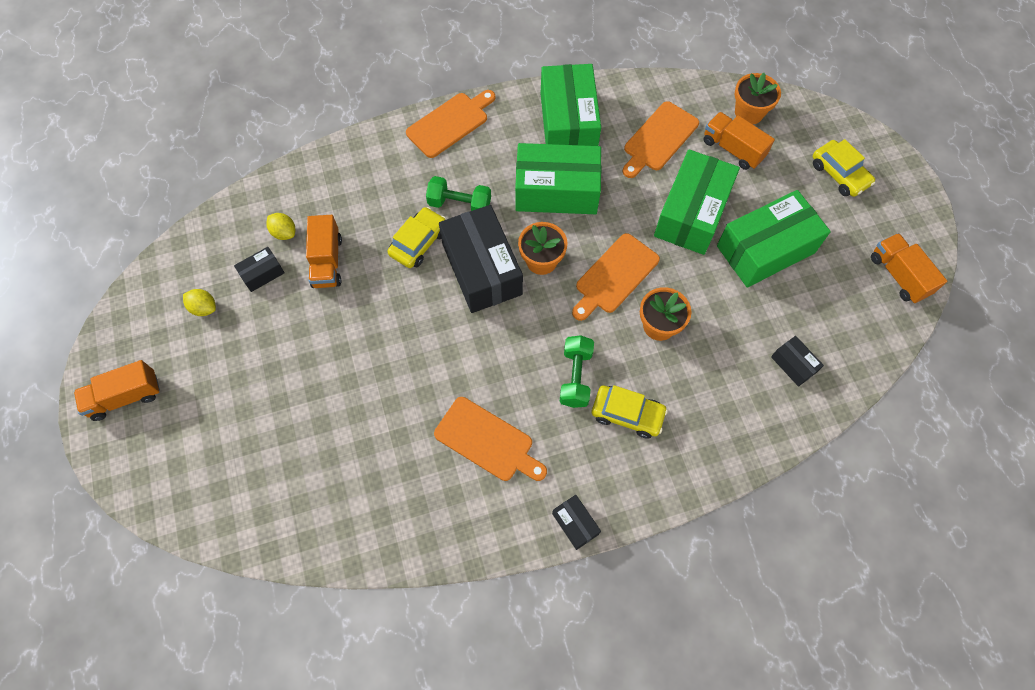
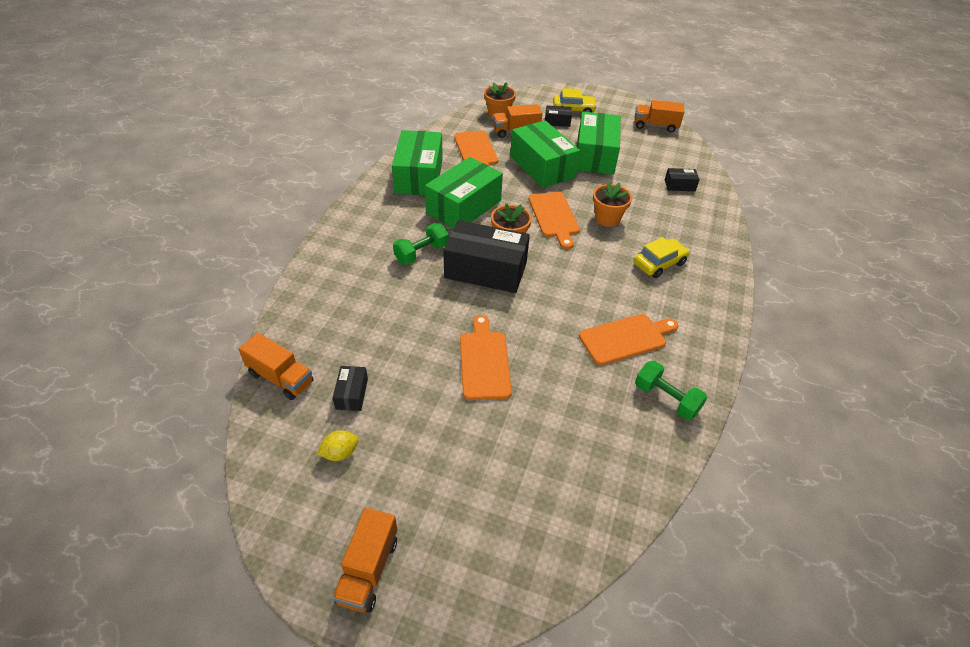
camera: 55 degrees left, 20 degrees down
yellow lemon [266,213,295,240] -> none
orange truck [306,215,342,288] -> orange truck moved to [238,333,314,400]
yellow car [387,207,446,268] -> none
orange cutting board [406,90,495,158] -> orange cutting board moved to [460,315,512,400]
green box [541,64,601,146] -> green box turned 60 degrees clockwise [392,130,443,195]
black box [552,495,601,550] -> black box moved to [545,106,572,127]
green dumbbell [560,335,594,408] -> green dumbbell moved to [635,361,707,420]

